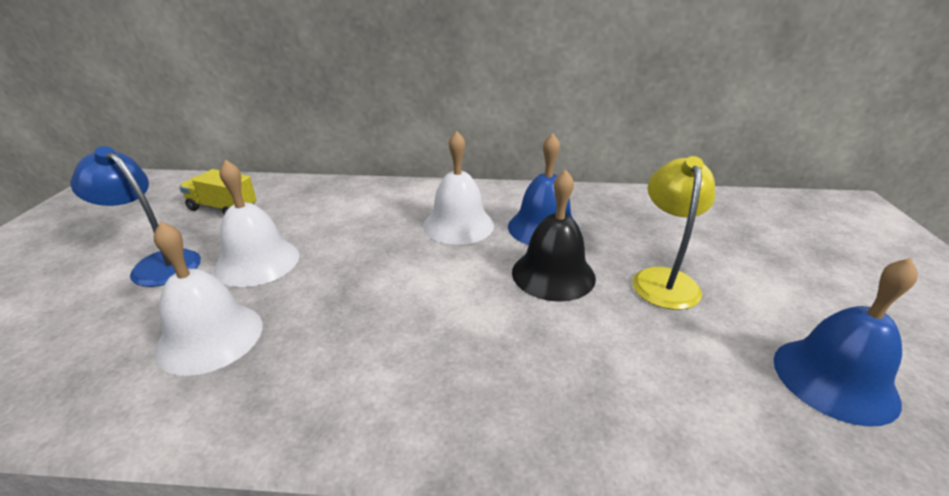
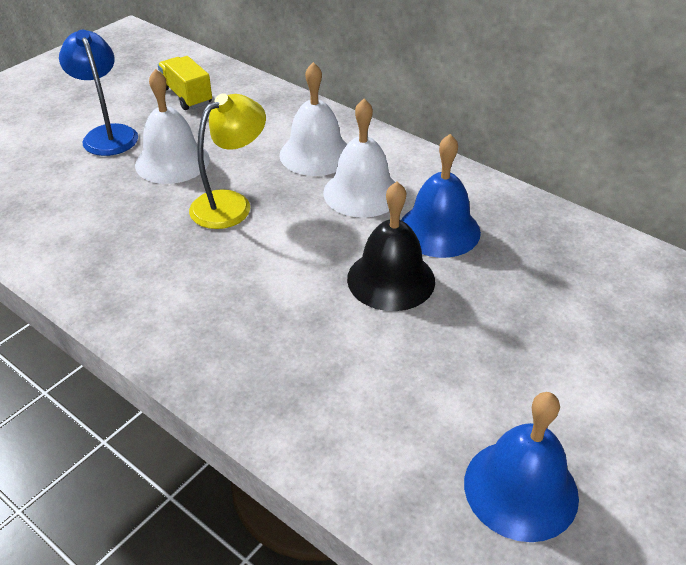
camera: 35 degrees right, 10 degrees up
white bell [154,222,262,376] -> white bell moved to [280,62,347,176]
yellow lamp [632,156,715,310] -> yellow lamp moved to [189,93,266,229]

